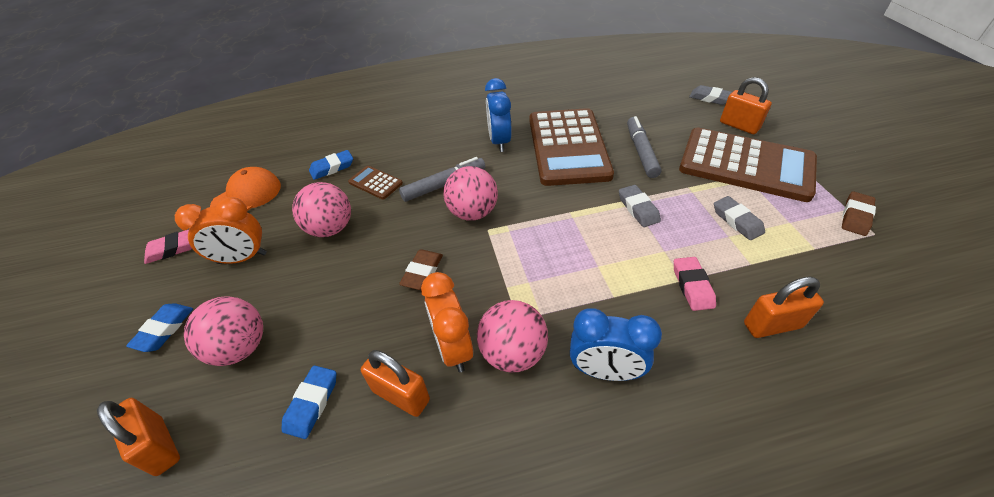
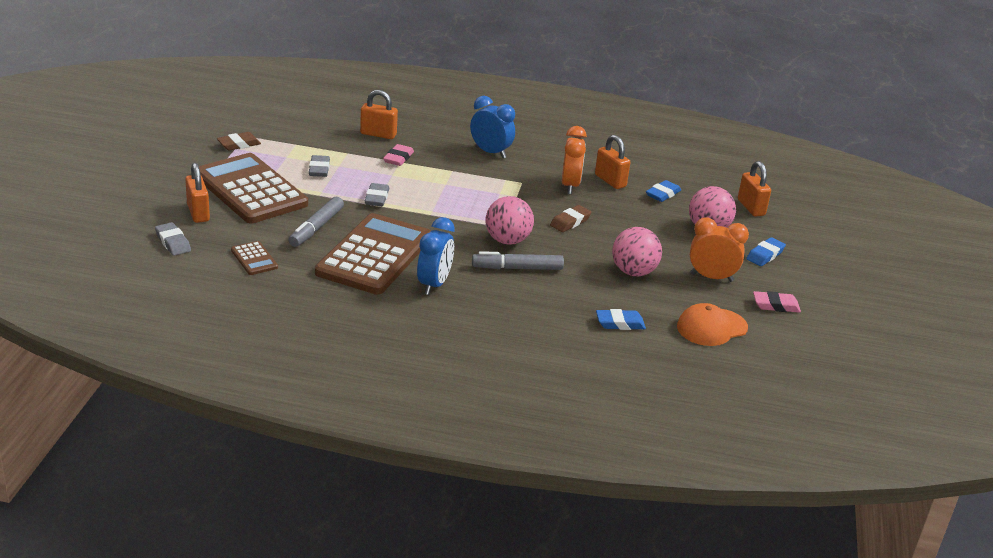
camera: 160 degrees left, 15 degrees down
brown calculator [348,166,403,199] -> brown calculator moved to [231,241,278,275]
pink ball [477,300,548,373] -> none

